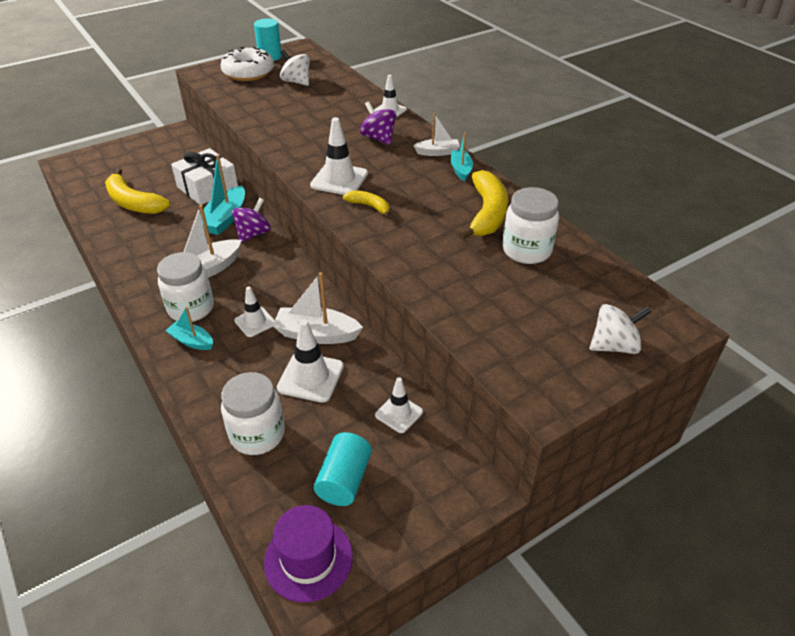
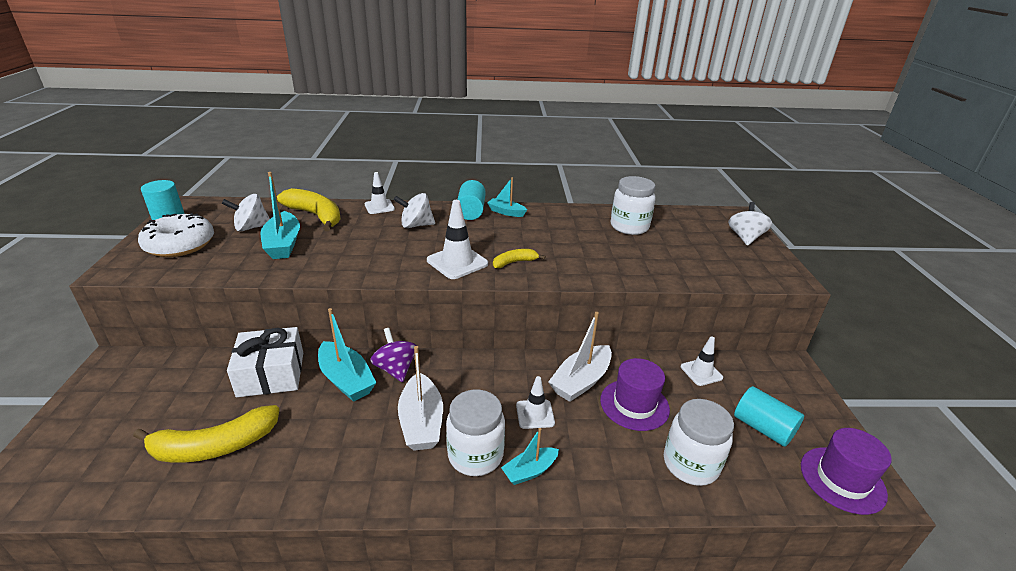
camera: 60 degrees left, 10 degrees down
white traffic cone [277,319,344,403] -> purple hat [600,358,670,431]
purple spinning top [360,101,396,145] -> white spinning top [394,193,435,228]
white boat [413,113,460,156] -> turquoise cylinder [457,180,486,220]
yellow banana [459,170,508,240] -> yellow banana moved to [277,188,341,231]
none -> turquoise boat [261,172,300,259]

